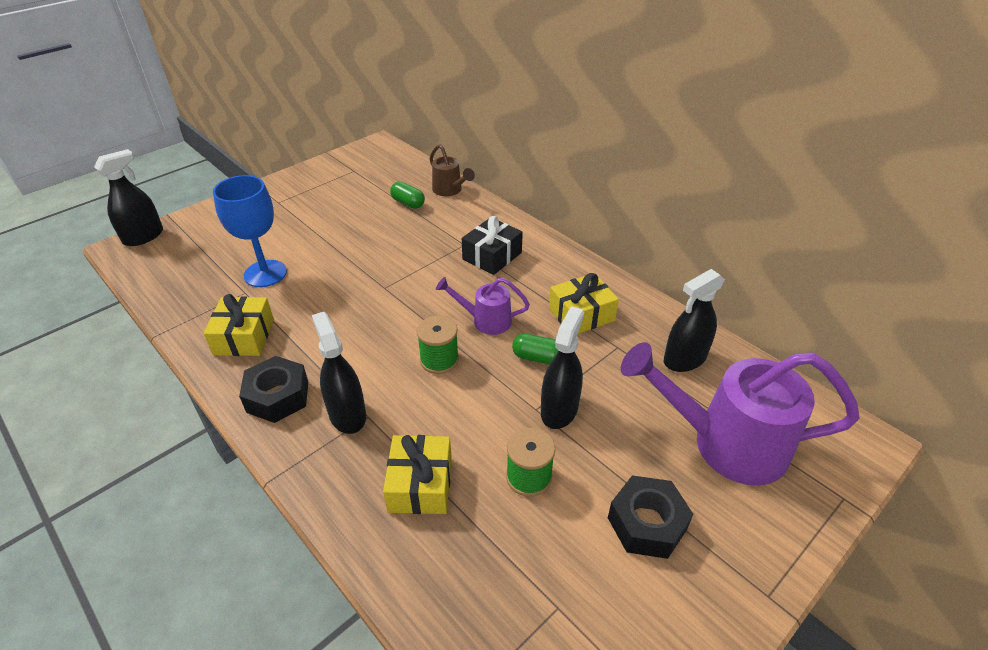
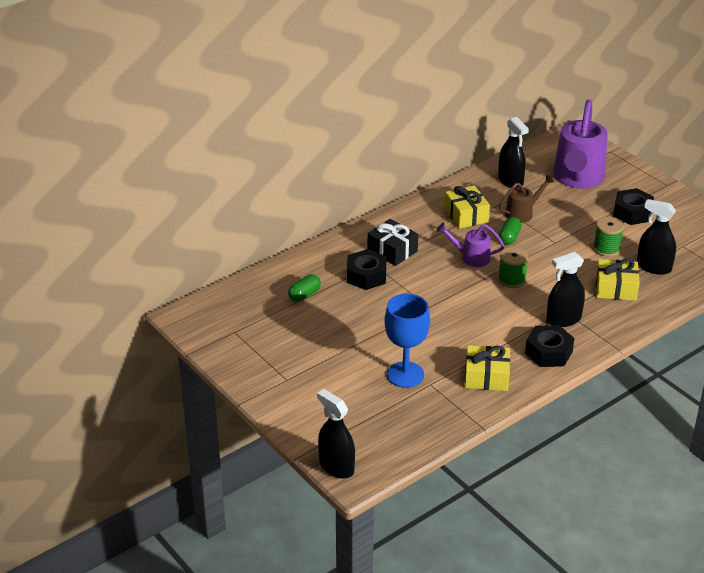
camera: 85 degrees left, 5 degrees down
brown watering can [429,144,475,196] -> brown watering can moved to [499,175,554,223]
purple watering can [436,277,530,335] -> purple watering can turned 90 degrees clockwise [436,222,505,267]
black spray bottle [541,306,584,429] -> black spray bottle moved to [637,199,676,275]
none -> black nut [347,249,387,290]

